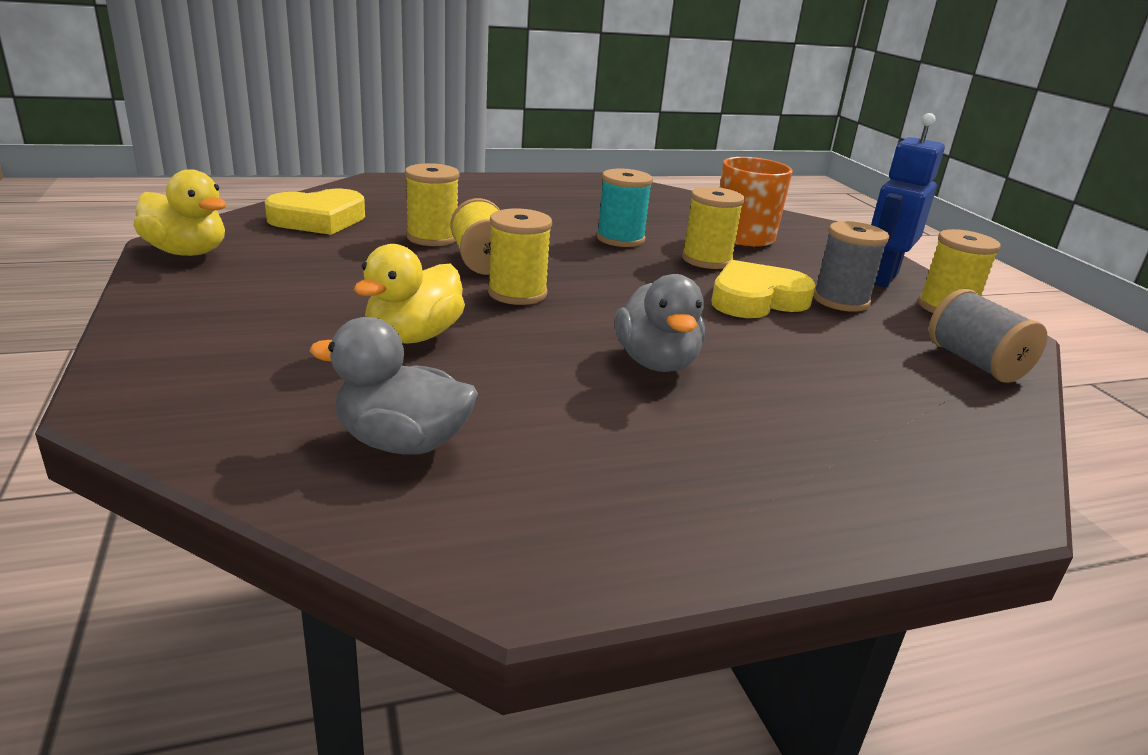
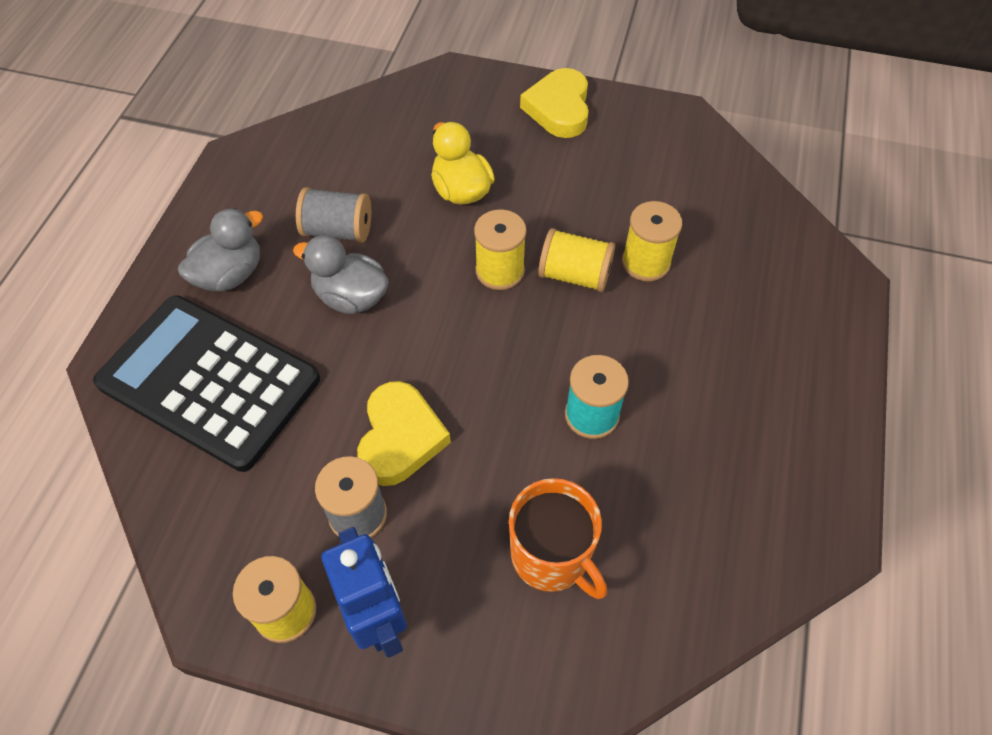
camera: 125 degrees right, 30 degrees up
yellow duck [133,169,226,256] -> none
yellow heart [265,189,365,235] -> yellow heart moved to [520,68,589,138]
grey duck [309,317,478,455] -> grey duck moved to [178,208,263,292]
yellow spool [682,187,745,269] -> none
grey spool [929,289,1047,383] -> grey spool moved to [296,187,371,243]
none -> black calculator [93,295,320,472]

